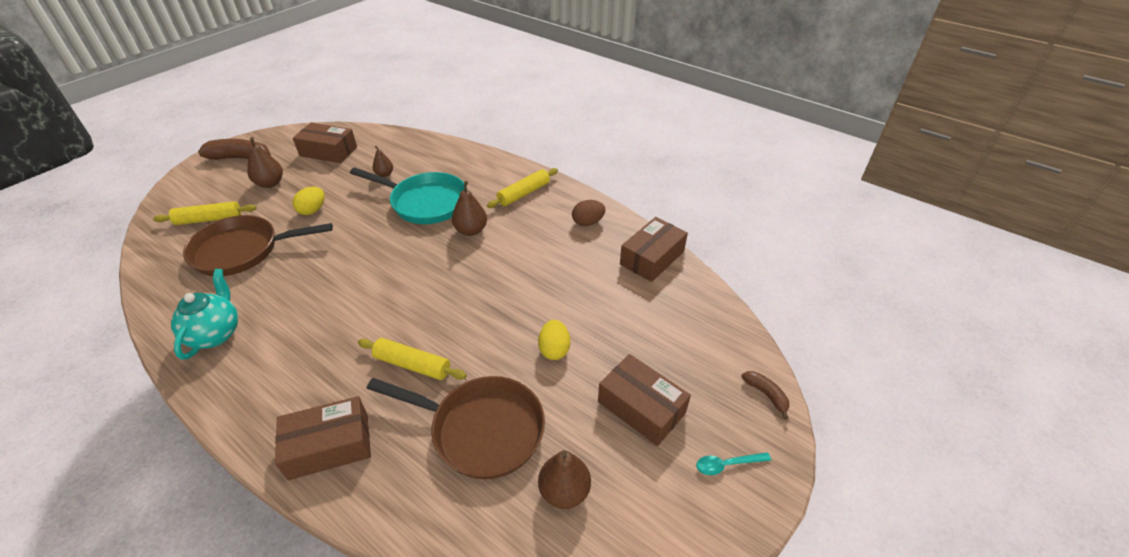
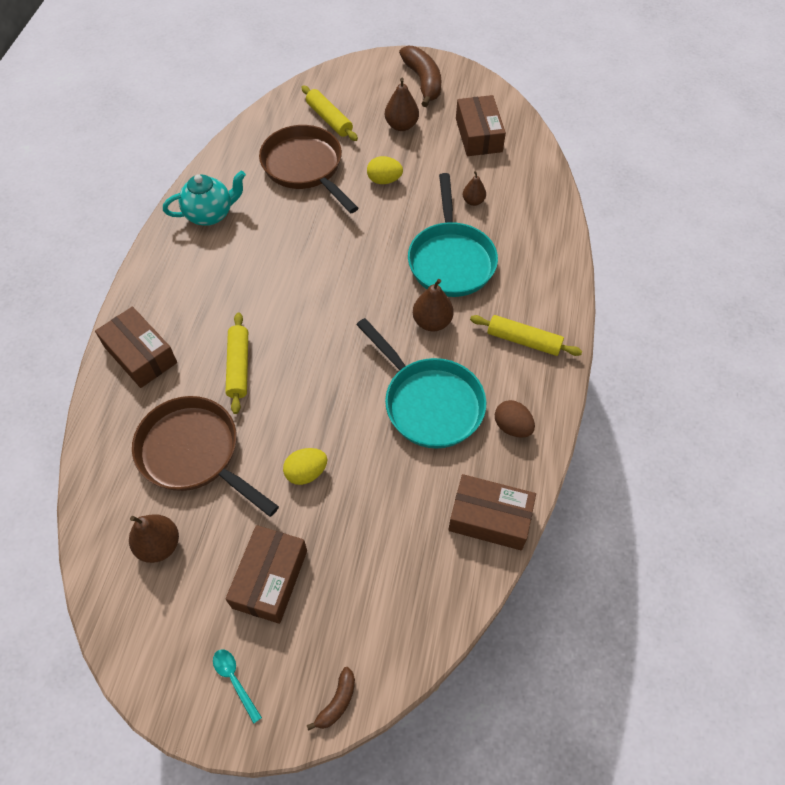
camera: 65 degrees right, 15 degrees up
brown pan [367,376,545,479] -> brown pan turned 135 degrees clockwise [132,396,279,517]
none -> turquoise pan [356,318,486,449]

